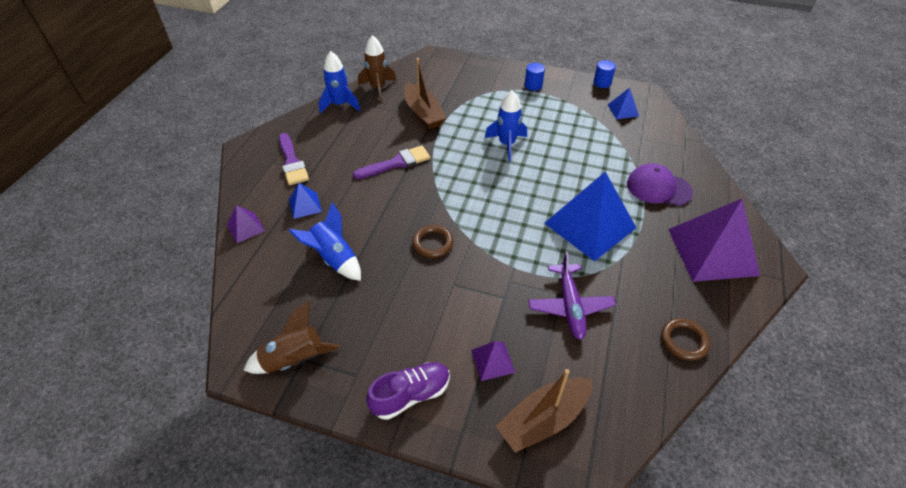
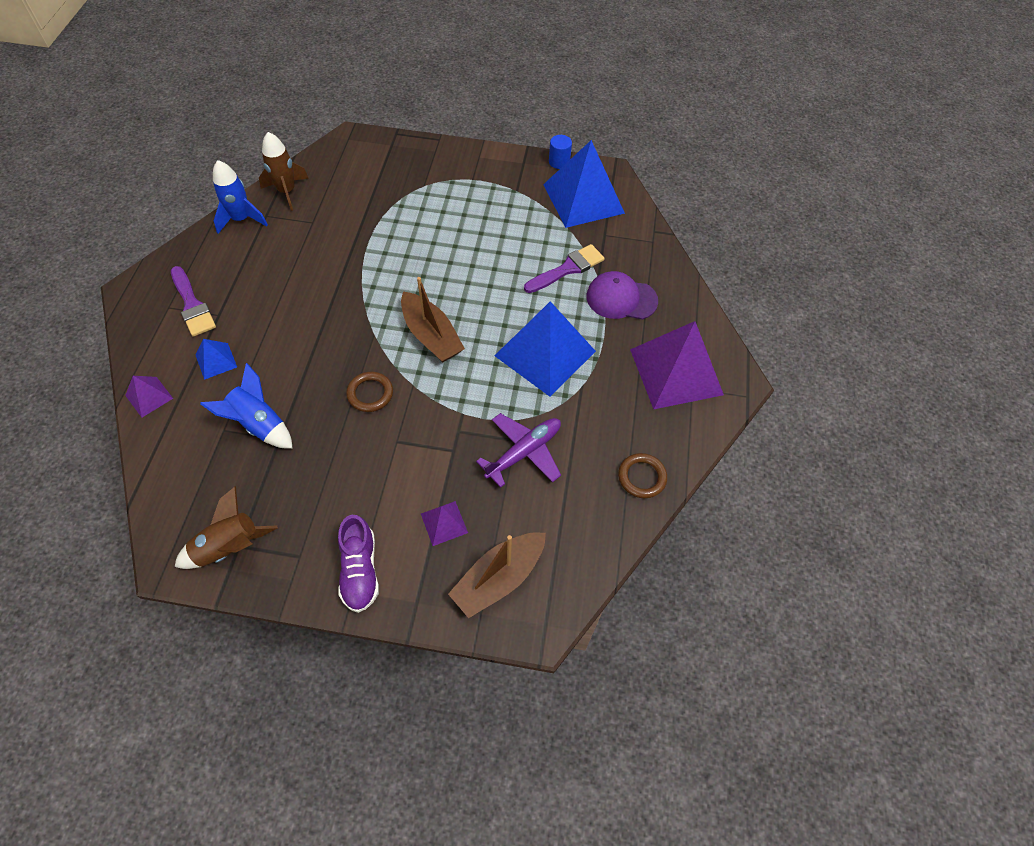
camera: 10 degrees left, 10 degrees up
purple brush [353,145,430,179] -> purple brush moved to [524,244,605,293]
purple shoe [366,362,450,420] -> purple shoe turned 120 degrees clockwise [338,515,379,613]
brown boat [404,58,446,130] -> brown boat moved to [401,277,465,362]
blue rocket [485,90,527,161] -> none
blue cylinder [525,63,545,91] -> none
purple plane [528,251,616,340] -> purple plane turned 120 degrees counterclockwise [476,413,561,488]
blue pyramid [608,88,639,119] -> blue pyramid [543,140,625,228], size x2.22

